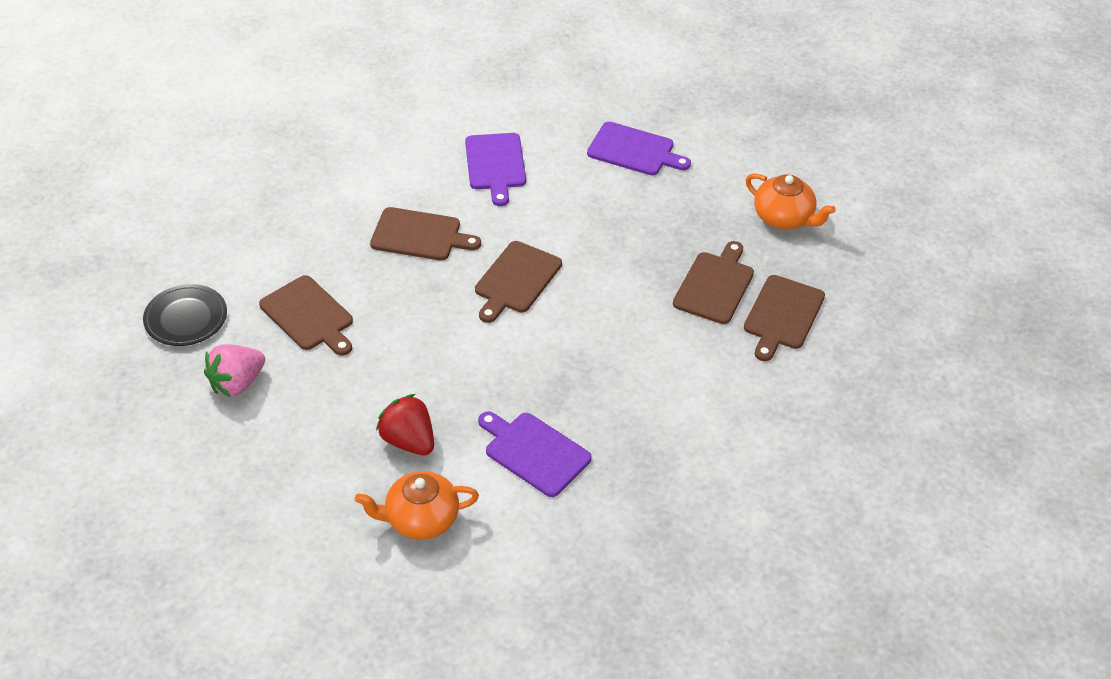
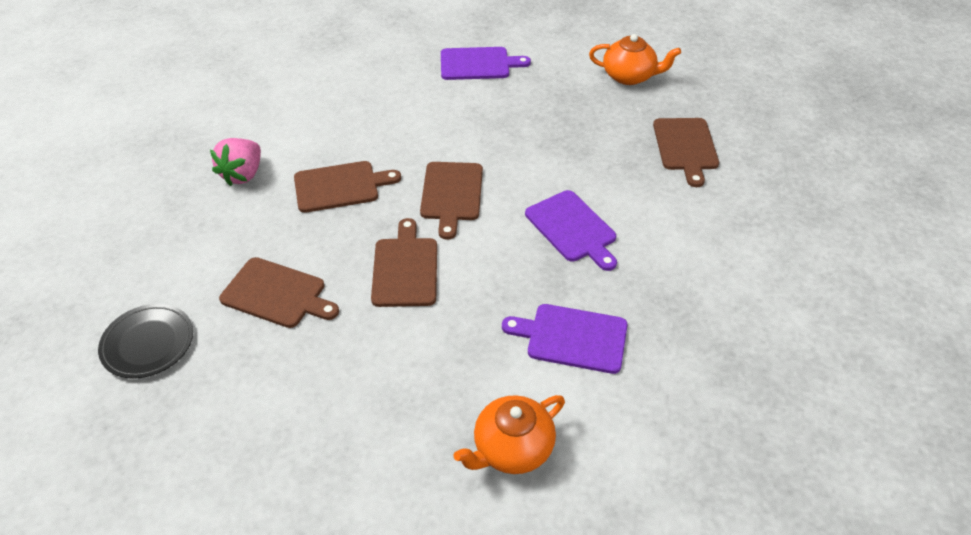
camera: 25 degrees left, 0 degrees up
pink strawberry [204,344,265,397] -> pink strawberry moved to [210,138,261,186]
red strawberry [376,394,434,455] -> none
purple cutting board [465,133,526,206] -> purple cutting board moved to [525,190,617,271]
brown cutting board [673,241,754,324] -> brown cutting board moved to [371,218,437,307]

